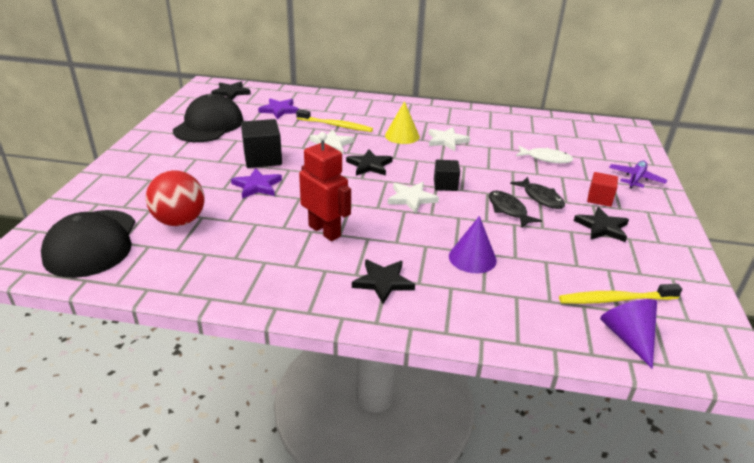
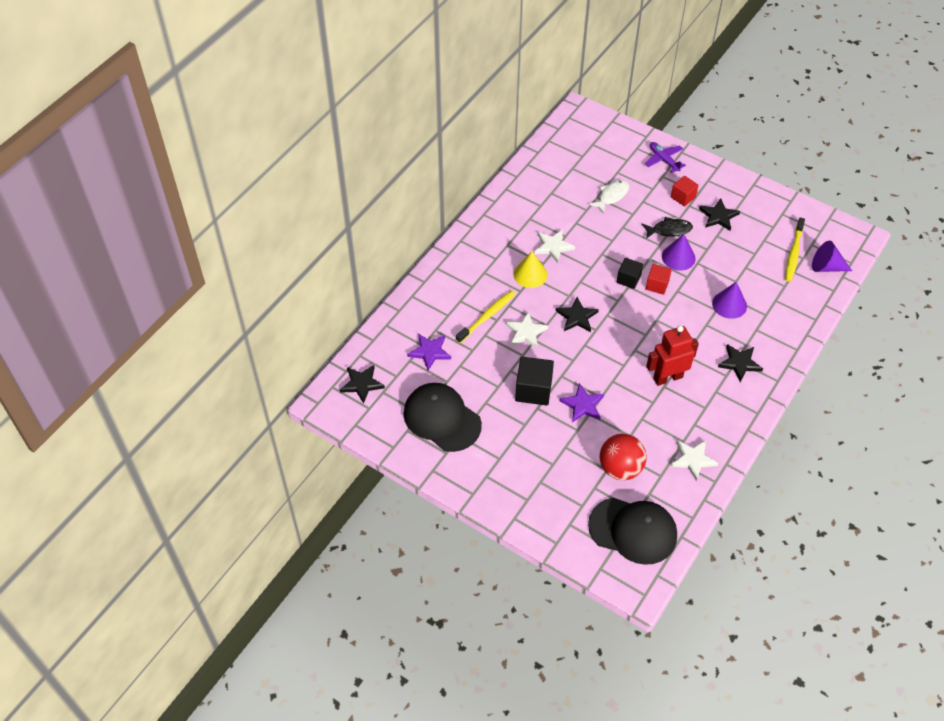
camera: 65 degrees left, 20 degrees up
white star [388,182,439,213] -> white star moved to [671,440,718,481]
black fish [488,191,542,228] -> purple cone [662,234,696,271]
none -> red cube [646,264,672,295]

